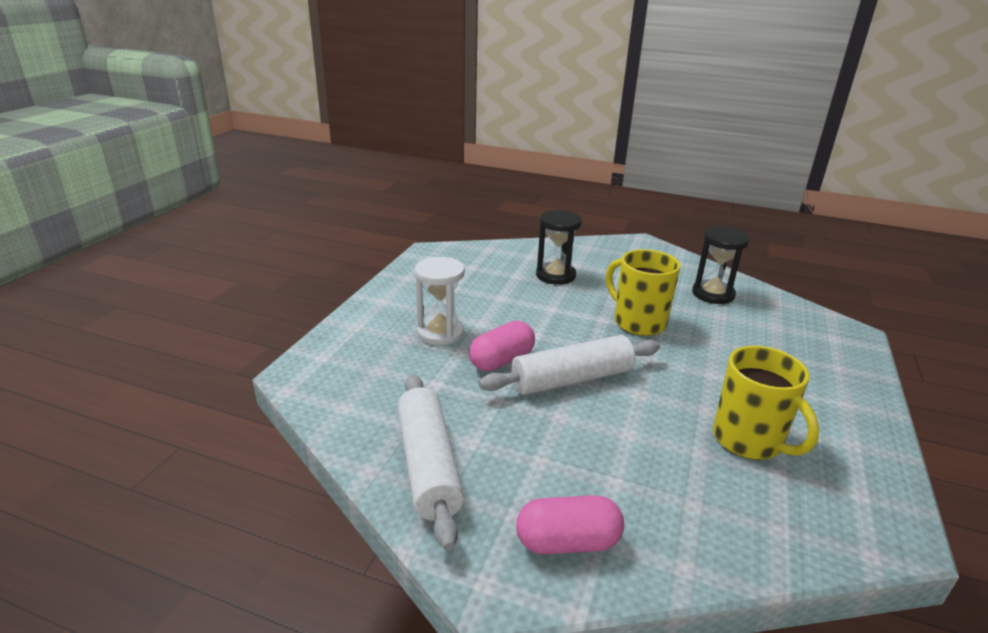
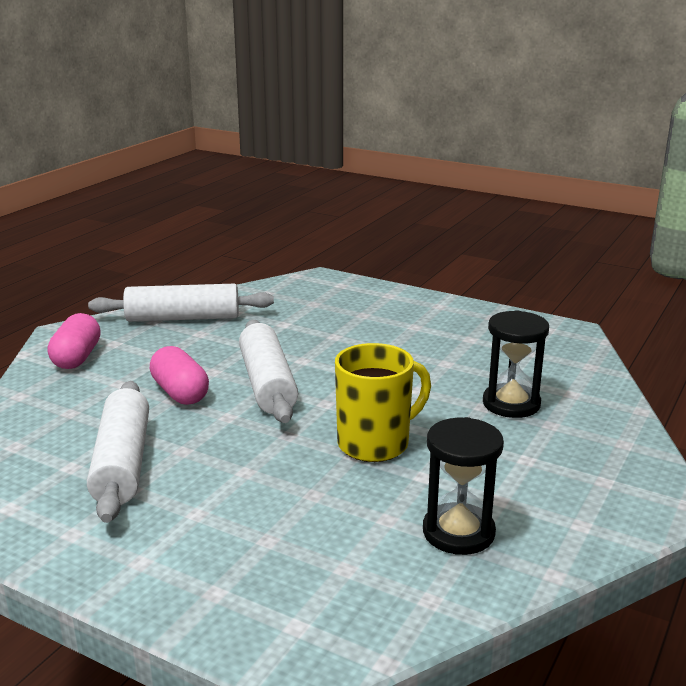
camera: 100 degrees right, 5 degrees down
white hourglass [415,257,465,345] -> none
pink capsule [469,321,535,371] -> pink capsule moved to [150,346,209,405]
yellow mug [713,346,819,460] -> white rolling pin [87,381,149,523]

